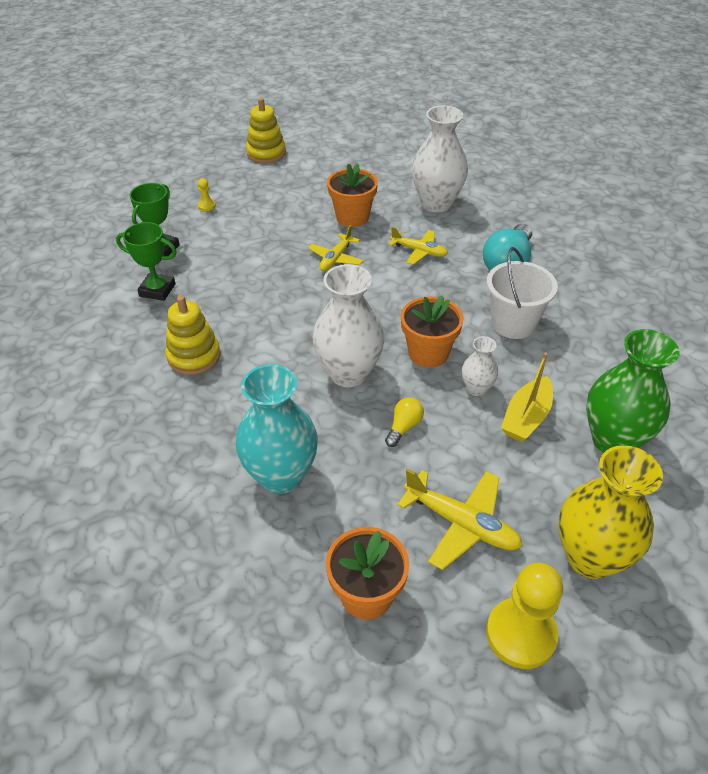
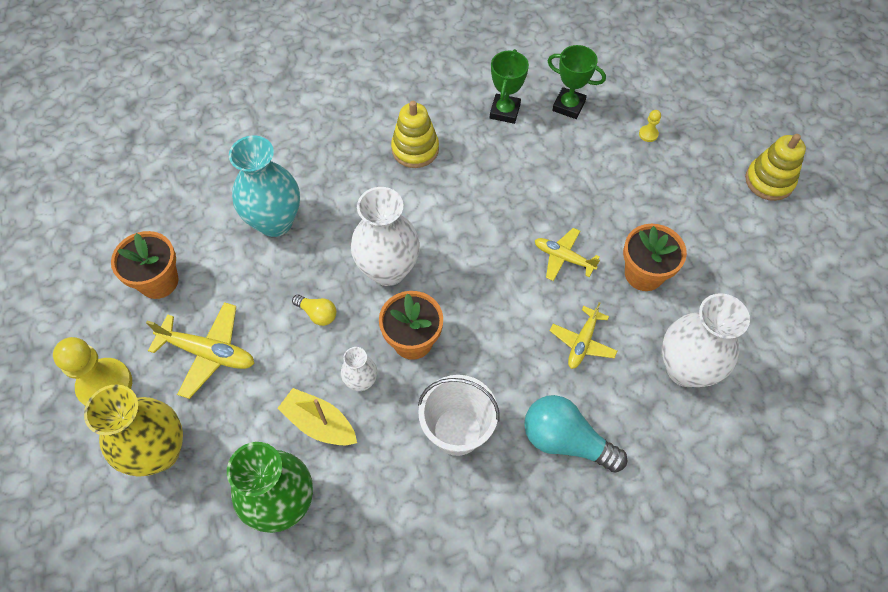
camera: 90 degrees right, 15 degrees up
yellow plane [397,468,523,570] -> yellow plane turned 105 degrees counterclockwise [146,302,255,399]

